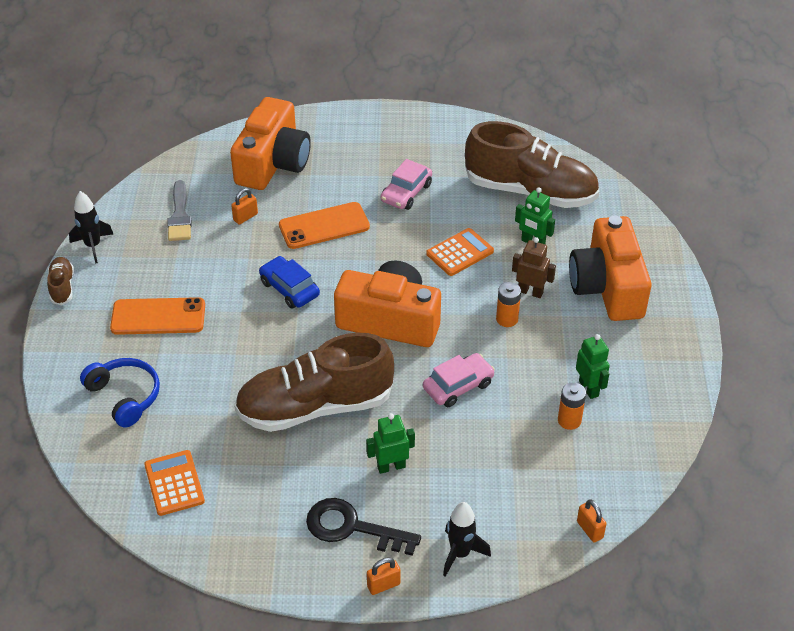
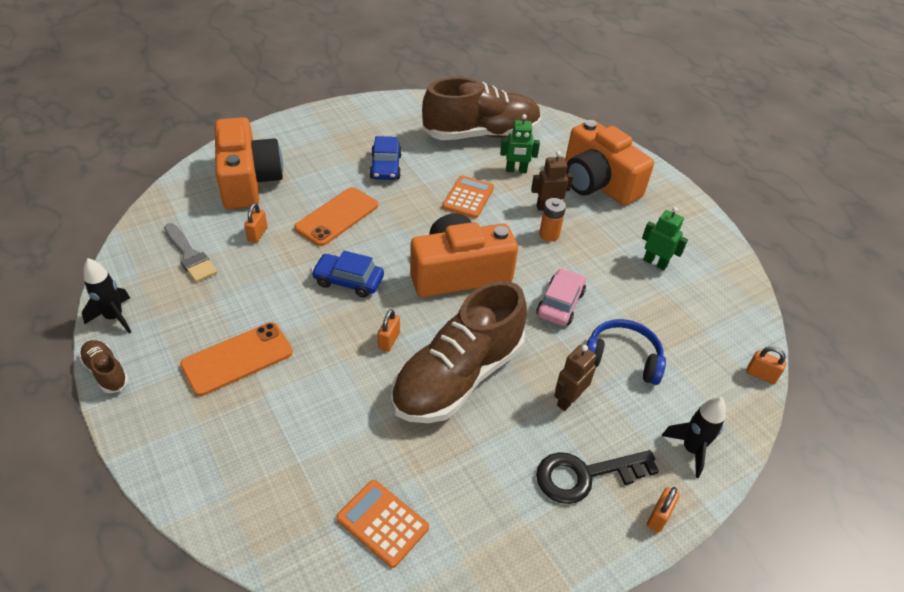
camera: 35 degrees left, 0 degrees up
blue headphones [80,358,160,428] -> blue headphones moved to [587,319,666,385]
green robot [366,413,415,474] -> brown robot [554,345,597,411]
pink car [381,159,432,210] -> blue car [369,136,402,180]
orange battery [558,382,586,430] -> none
none -> orange padlock [378,309,400,352]

